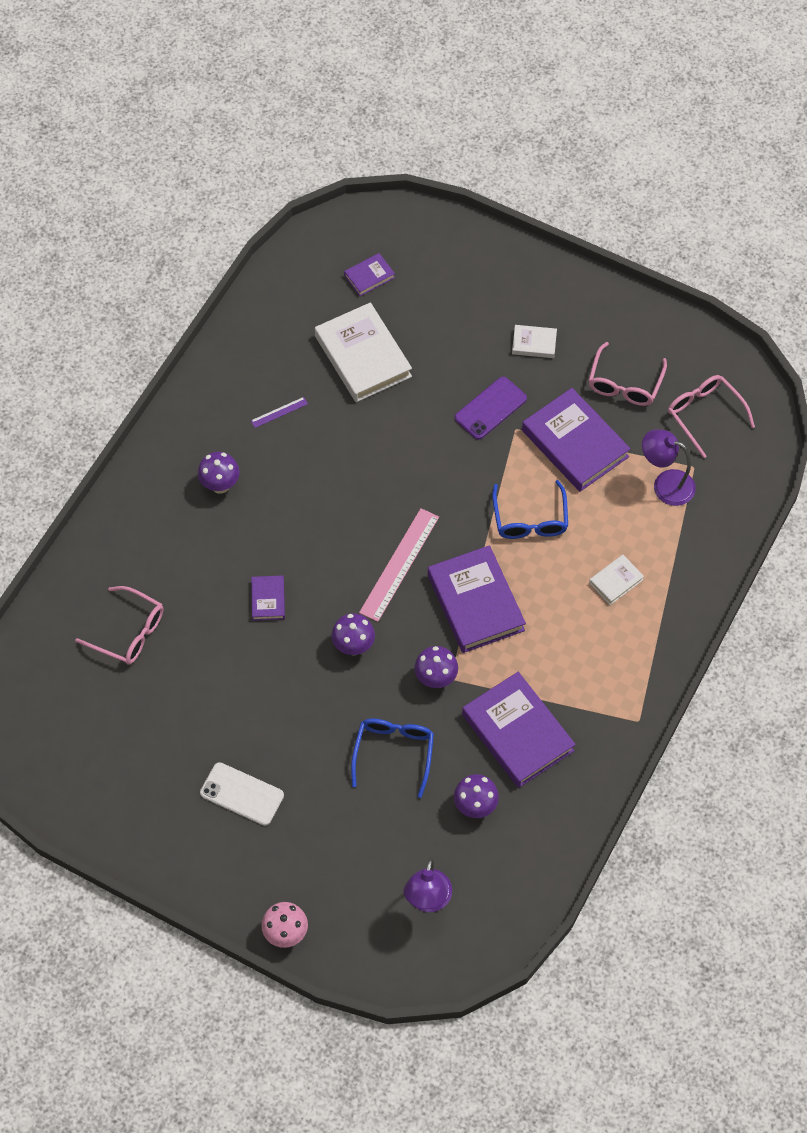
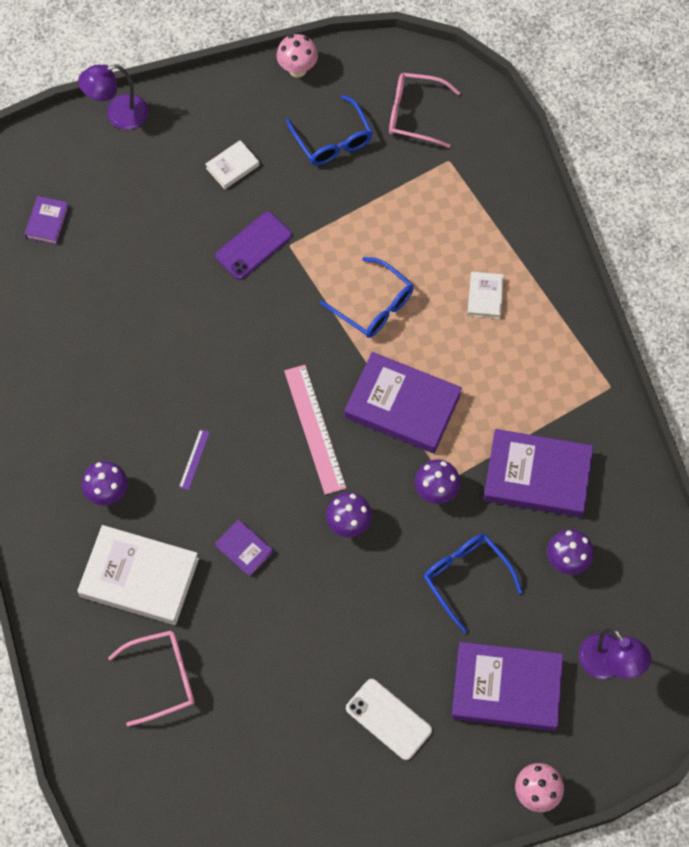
camera: 45 degrees left, 5 degrees up
white phone [200,762,284,826] -> white phone turned 60 degrees clockwise [346,679,432,760]
purple ruler [251,397,308,428] -> purple ruler moved to [179,429,210,490]
white book [315,302,412,402] -> white book moved to [77,525,199,625]
purple phone [455,377,527,440] -> purple phone turned 45 degrees clockwise [215,212,292,280]
purple book [522,388,631,492] -> purple book moved to [452,642,563,731]
pink glasses [588,342,667,406] -> blue glasses [286,95,373,165]
purple lamp [642,429,696,506] -> purple lamp moved to [78,64,148,130]
none -> pink mushroom [277,34,318,77]

